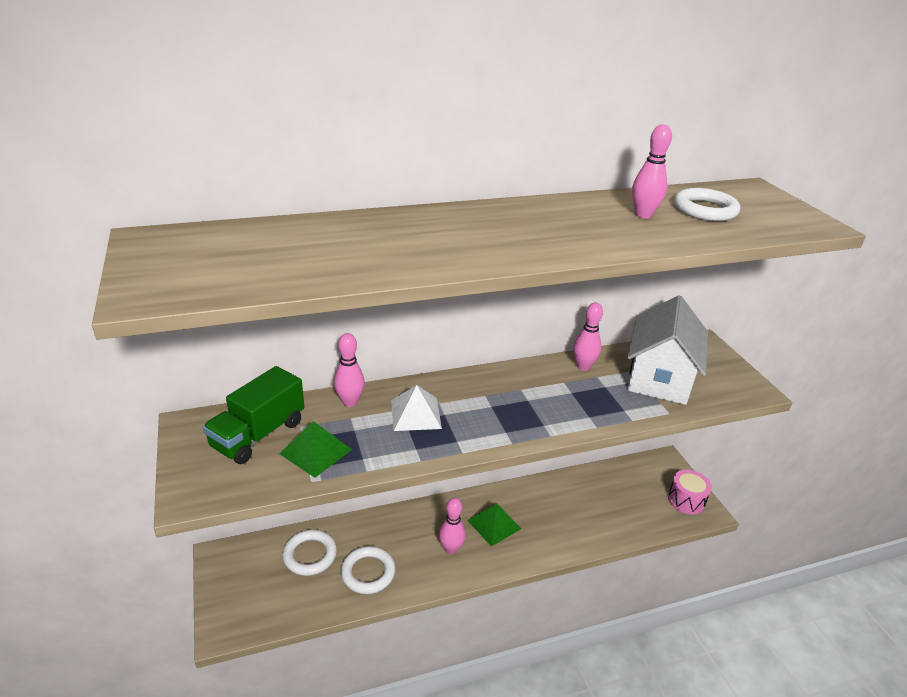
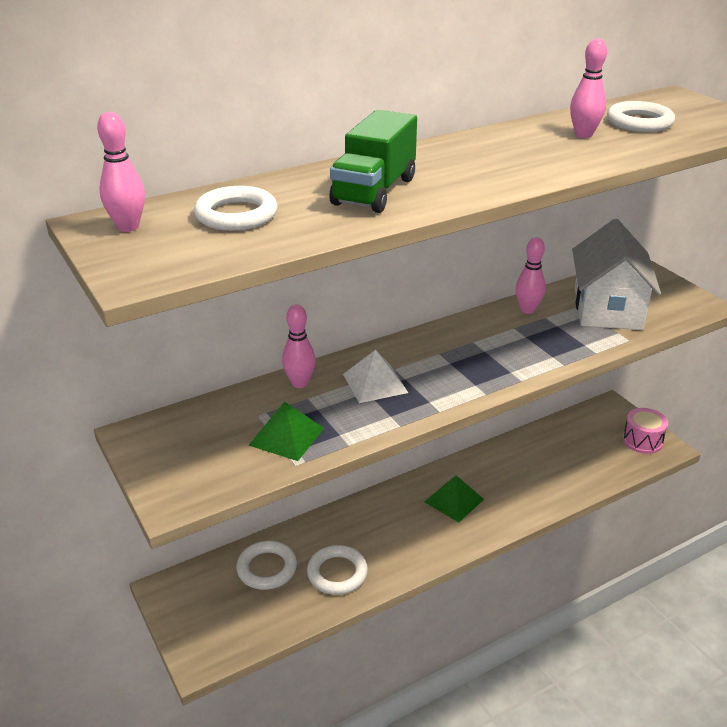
camera: 10 degrees left, 0 degrees up
green truck [203,366,304,464] -> green truck moved to [329,110,417,213]
pink bowling pin [439,498,466,555] -> pink bowling pin moved to [97,112,145,232]
none -> white ring [194,186,277,231]

